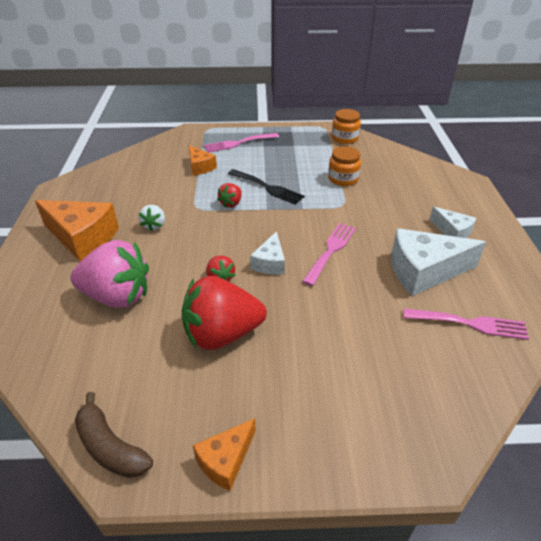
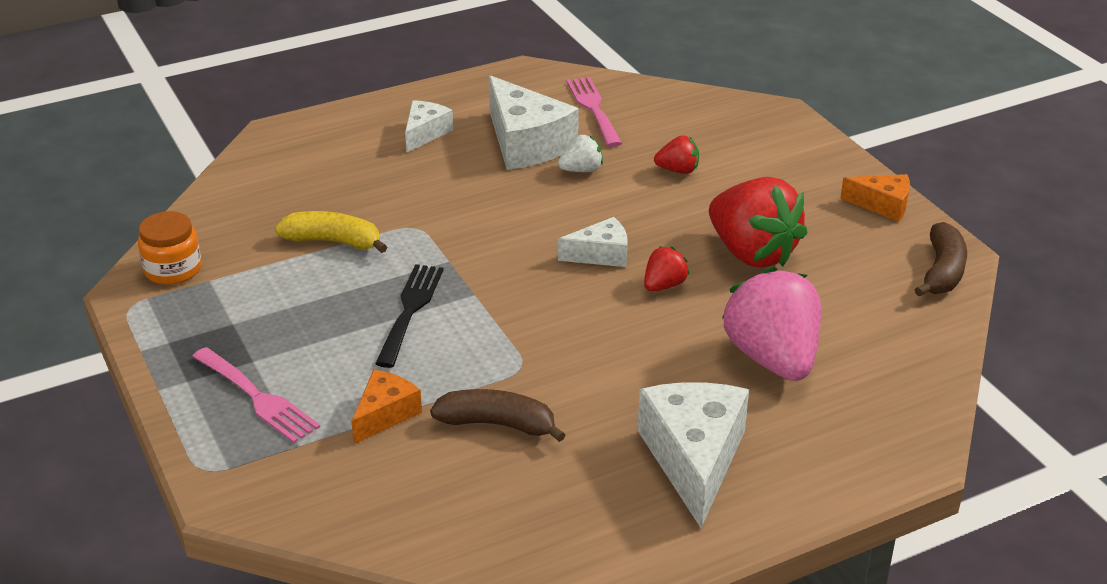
camera: 115 degrees left, 5 degrees down
orange cheese [35,200,119,261] -> white cheese [638,382,749,528]
white strawberry [139,205,165,231] -> white strawberry moved to [558,135,603,172]
red strawberry [217,183,242,208] -> red strawberry moved to [654,135,699,174]
pink fork [302,223,356,286] -> none
orange jar [328,146,361,186] -> yellow banana [275,211,387,253]
none -> brown banana [430,389,565,442]

